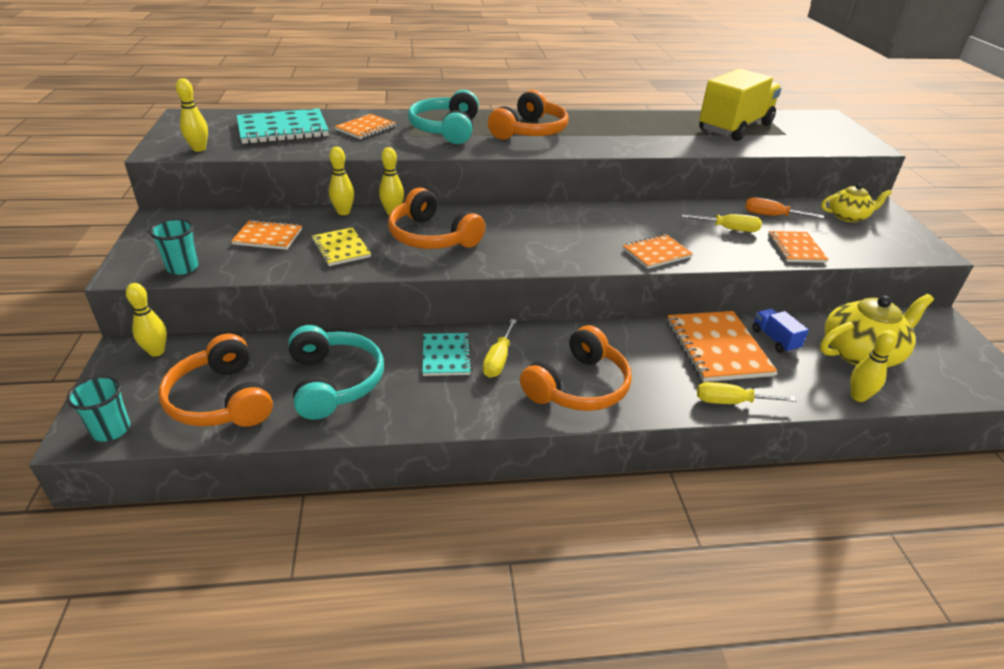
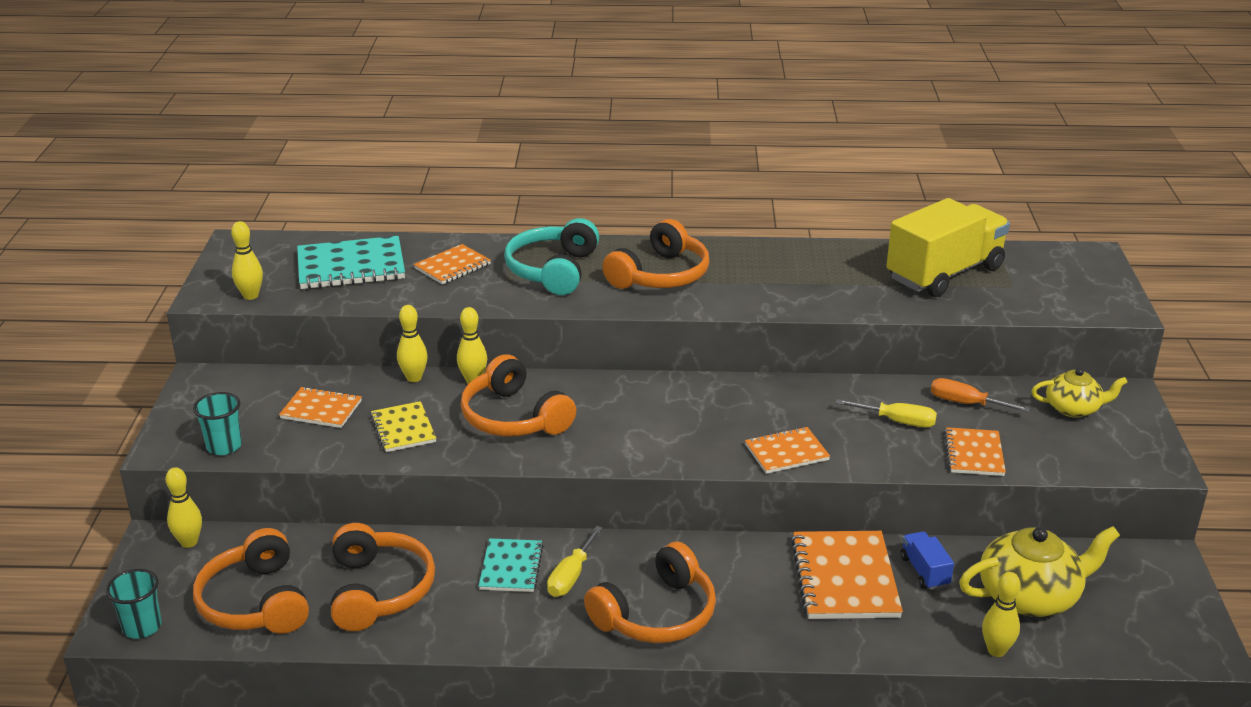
camera: 10 degrees right, 5 degrees down
turquoise headphones [288,325,384,420] -> orange headphones [331,523,435,631]
yellow screwdriver [697,382,796,404] -> none

